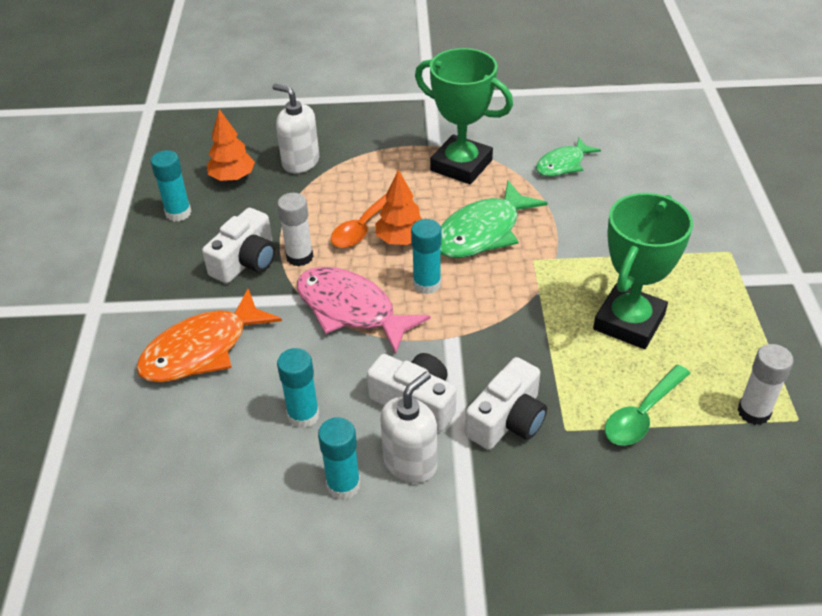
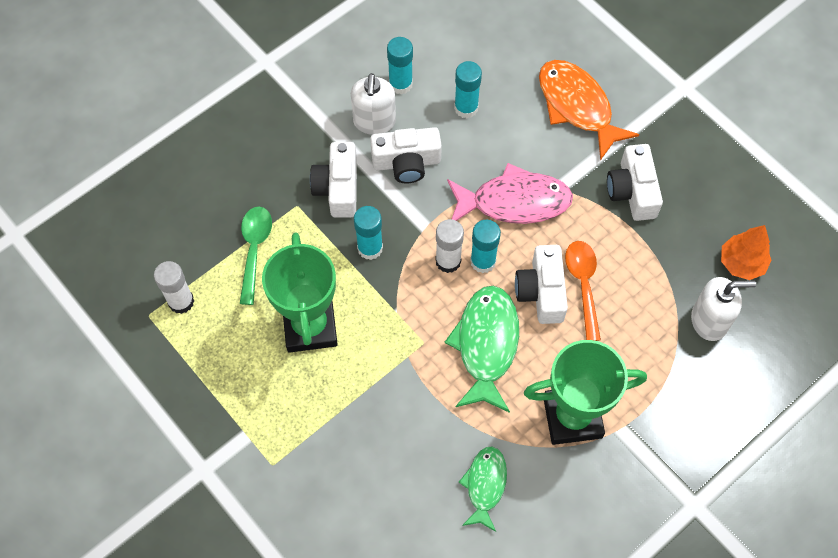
camera: 140 degrees right, 20 degrees up
orange fish [136,289,282,383] -> orange fish turned 45 degrees counterclockwise [539,60,640,161]
turquoise glue stick [151,150,192,221] -> turquoise glue stick moved to [354,206,383,260]
white glue stick [277,193,313,266] -> white glue stick moved to [435,219,464,273]
orange tree [375,169,422,245] -> white camera [515,245,568,324]

